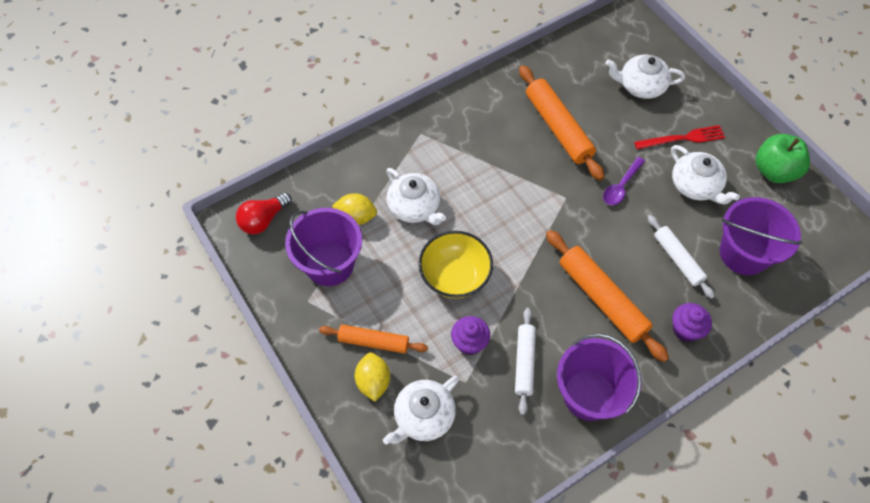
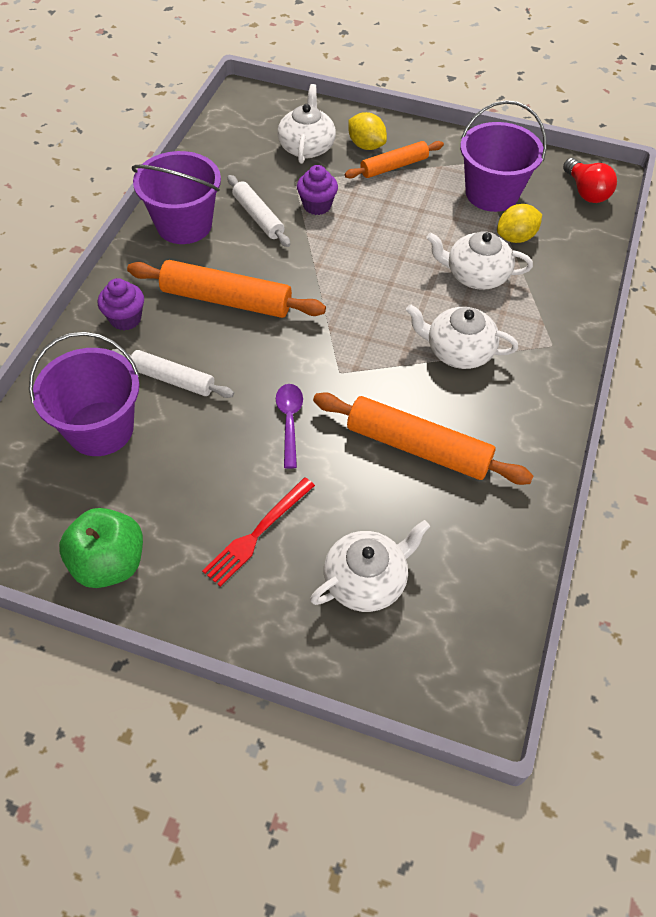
camera: 140 degrees right, 5 degrees down
red light bulb [236,192,292,234] -> red light bulb turned 150 degrees clockwise [563,158,617,203]
yellow bowl [418,231,493,299] -> none
white teapot [671,145,740,205] -> white teapot moved to [406,304,518,369]

